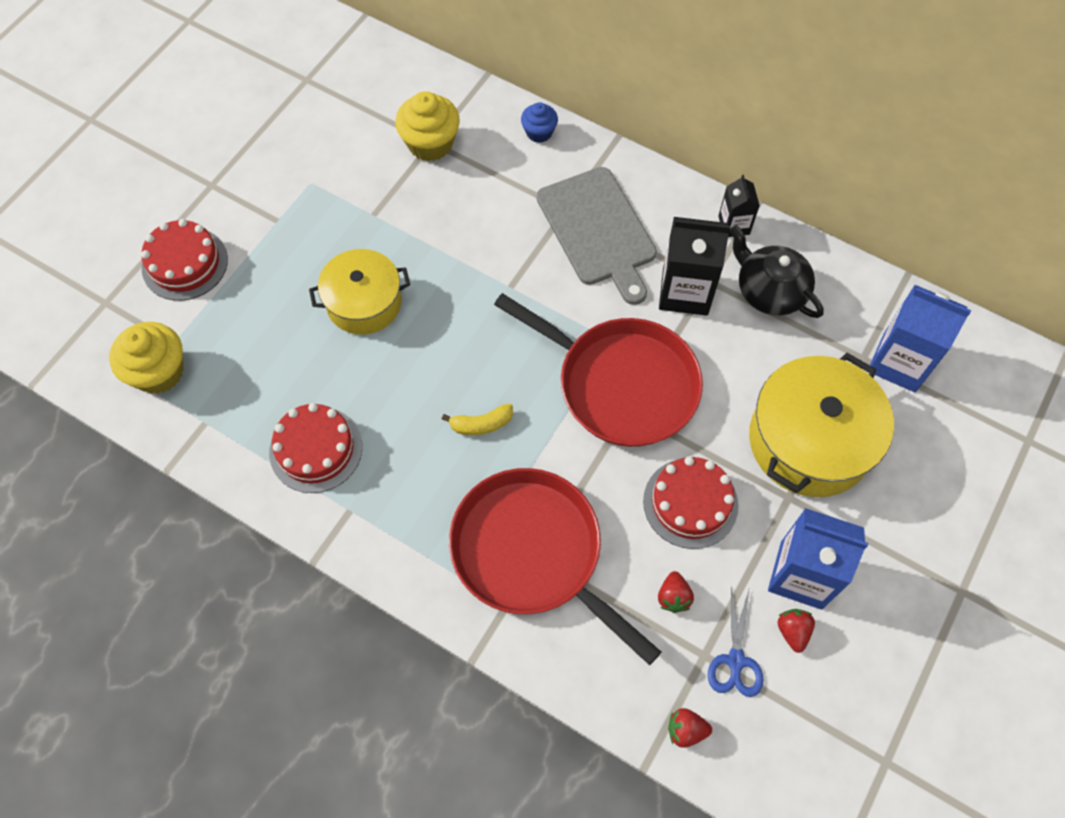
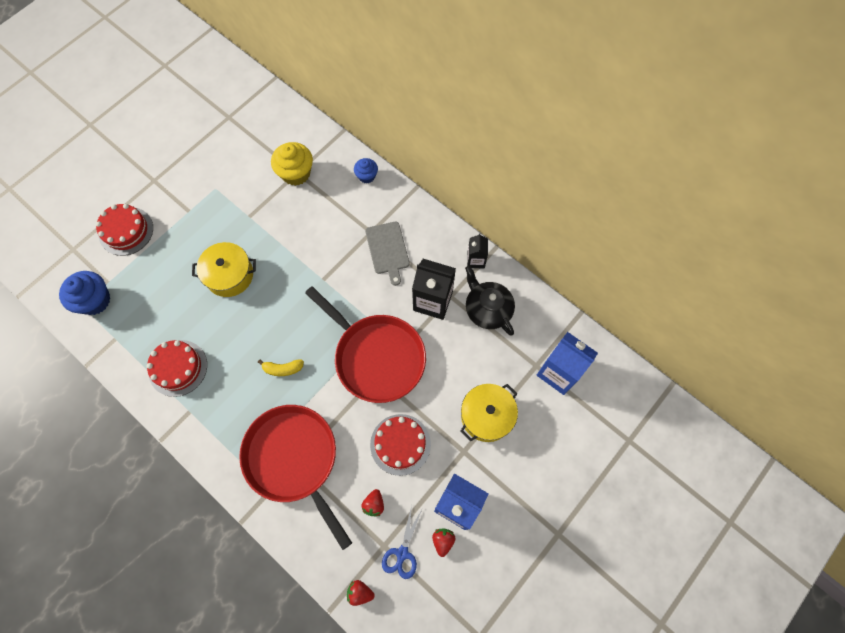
camera: 10 degrees right, 5 degrees up
yellow cupcake [109,322,184,394] -> blue cupcake [59,271,111,315]
grey cutting board [536,167,657,305] -> grey cutting board [365,222,410,286], size x0.66
yellow pot [749,353,894,497] -> yellow pot [460,384,518,442], size x0.65

